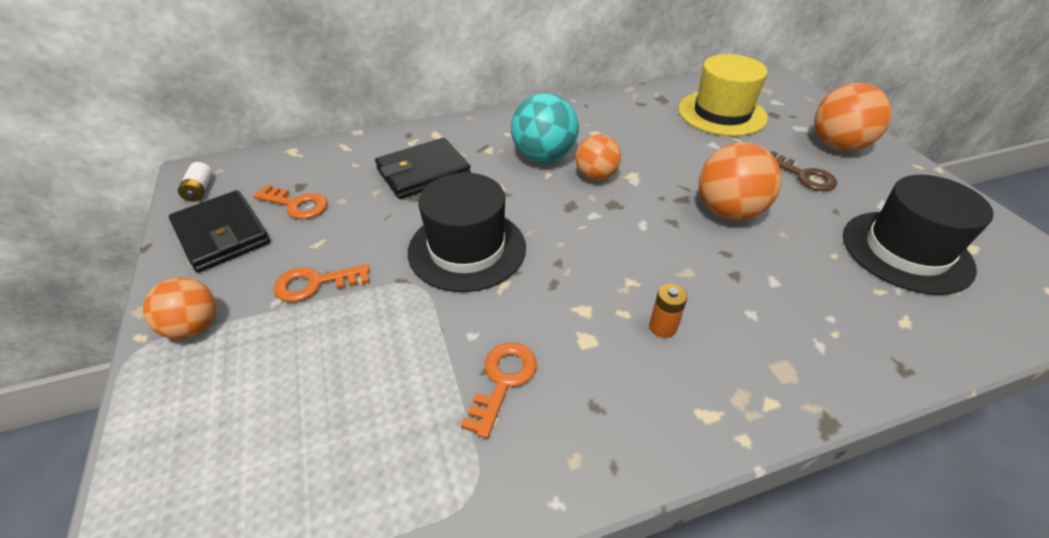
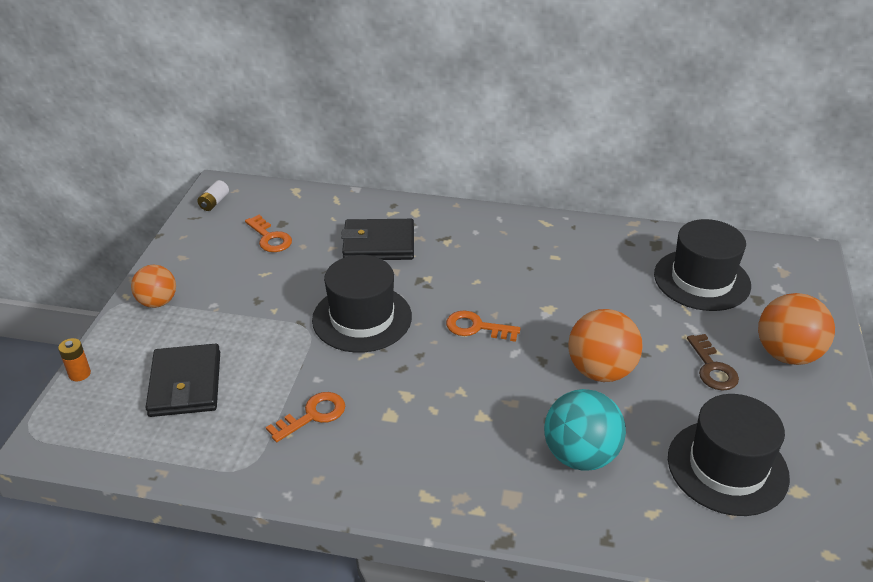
camera: 30 degrees right, 5 degrees down
black wallet [169,190,270,273] -> black wallet moved to [146,344,220,417]
orange key [273,264,370,302] -> orange key moved to [446,310,521,342]
turquoise ball [511,93,579,163] -> turquoise ball moved to [544,389,626,471]
orange ball [576,134,621,180] -> none
orange battery [649,284,688,338] -> orange battery moved to [58,338,91,381]
yellow hat [678,54,768,136] -> black hat [654,219,751,311]

